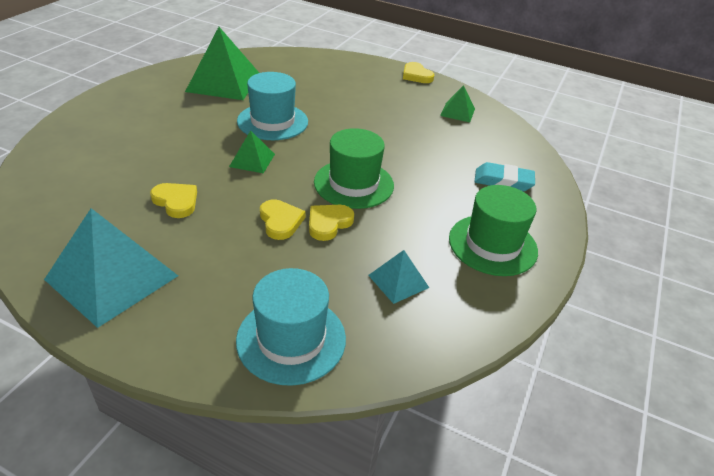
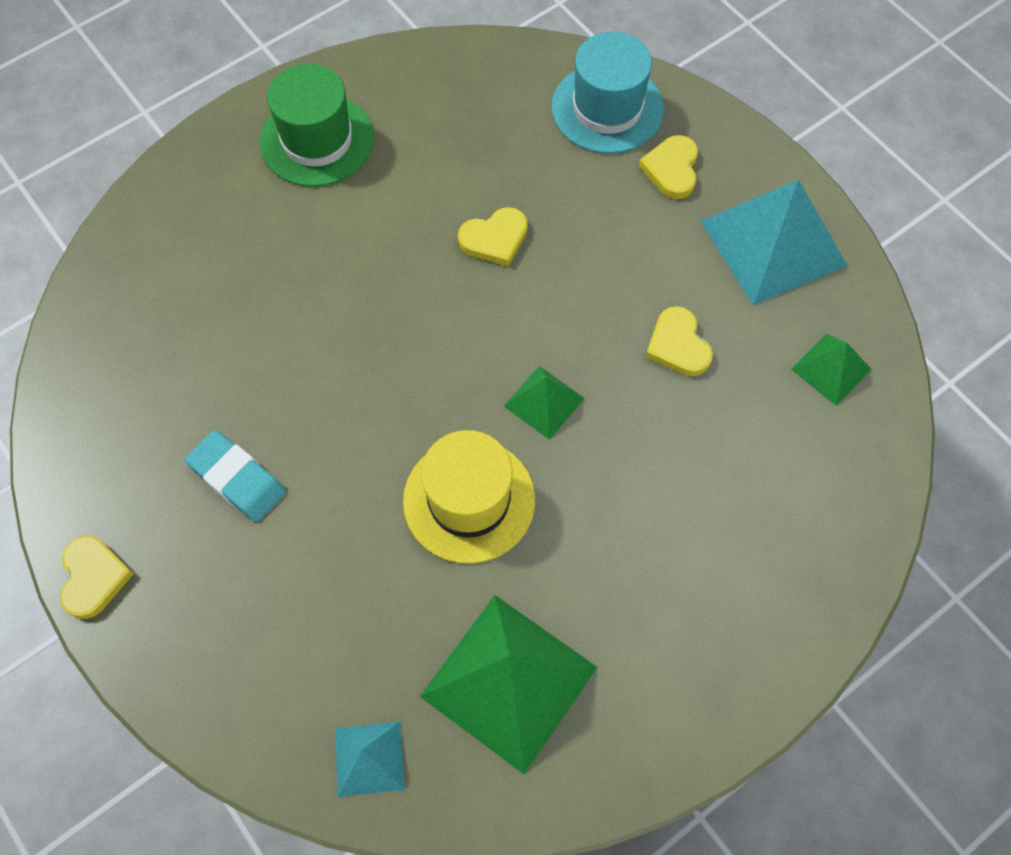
camera: 150 degrees left, 25 degrees up
turquoise hat [237,72,308,140] -> yellow hat [403,430,535,564]
yellow heart [260,199,306,240] -> yellow heart moved to [639,135,698,199]
green hat [314,128,394,209] -> none
turquoise pyramid [368,250,429,304] -> turquoise pyramid moved to [335,722,405,797]
green pyramid [440,85,475,123] -> green pyramid moved to [791,334,872,406]
turquoise eraser [474,162,535,192] -> turquoise eraser moved to [185,430,286,522]

